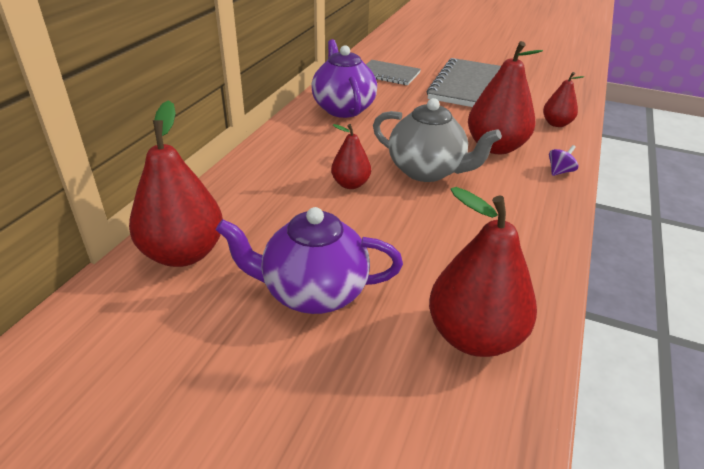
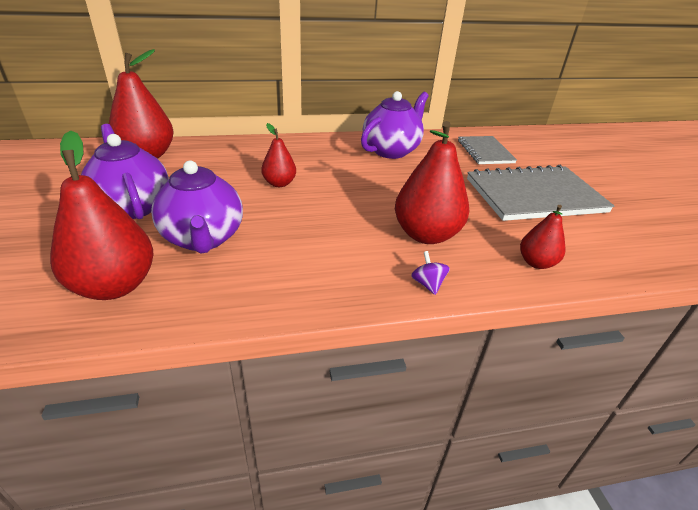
camera: 55 degrees right, 0 degrees up
grey teapot [373,98,502,182] -> none
purple spinning top [549,145,578,176] -> purple spinning top turned 120 degrees counterclockwise [411,251,450,295]
none -> purple teapot [151,161,243,254]

